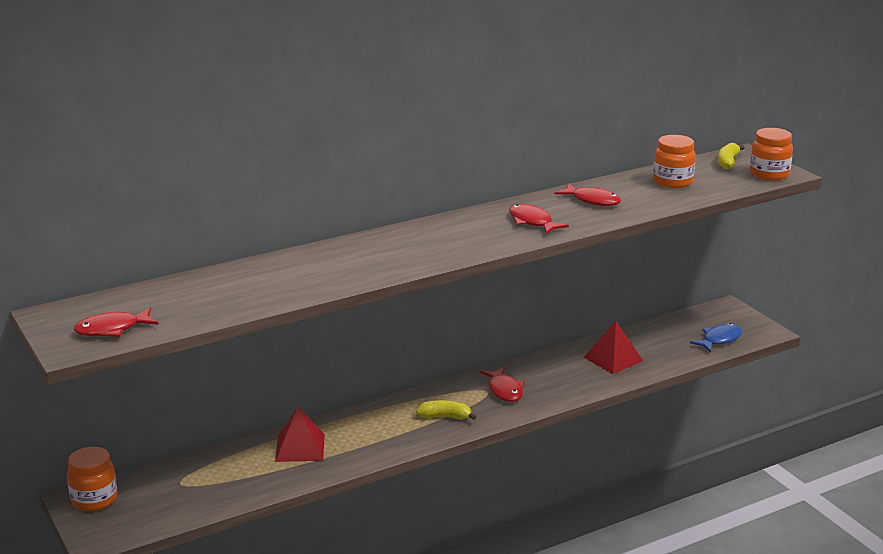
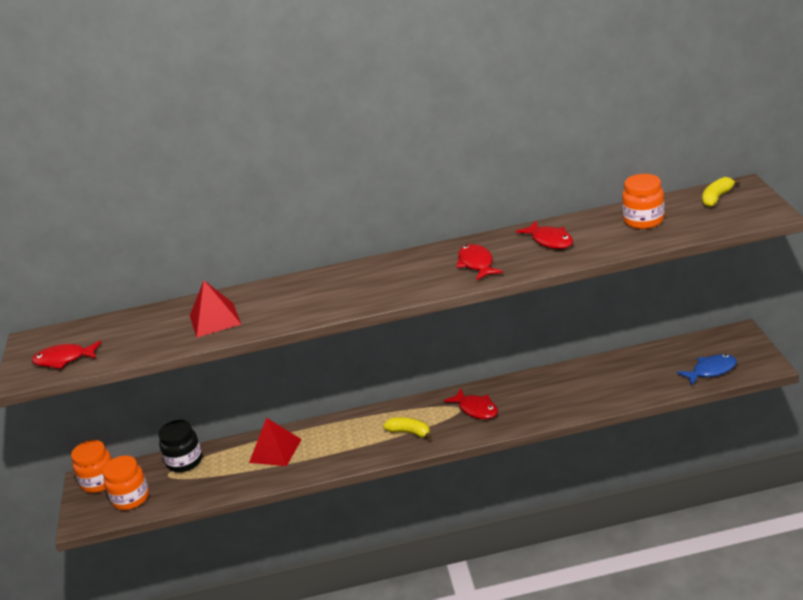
camera: 25 degrees right, 5 degrees up
red fish [480,367,525,402] -> red fish turned 45 degrees counterclockwise [444,389,498,419]
red pyramid [584,321,643,374] -> red pyramid moved to [190,281,241,338]
orange jar [750,128,793,181] -> orange jar moved to [102,455,149,510]
none -> black jar [158,420,202,472]

